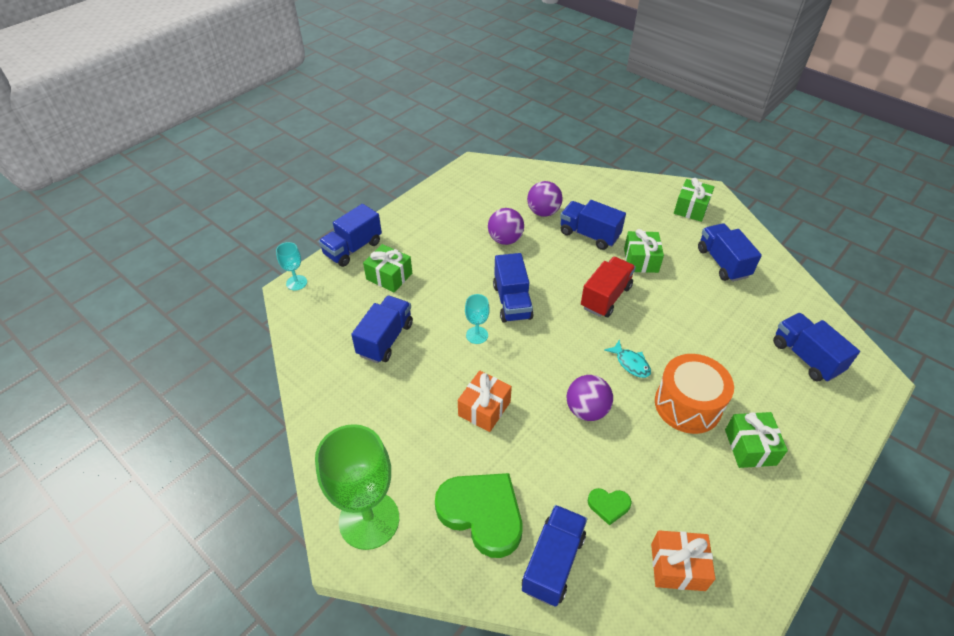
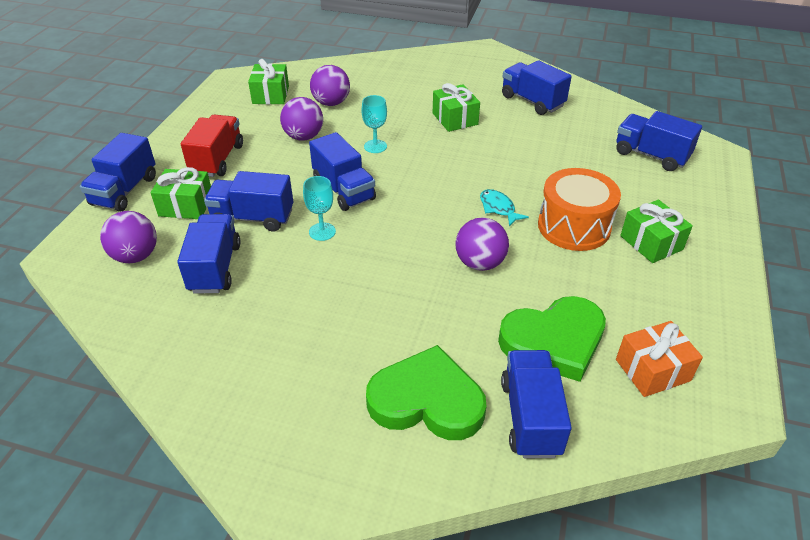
camera: 25 degrees left, 5 degrees down
turquoise goblet [276,242,307,291] -> turquoise goblet moved to [361,95,387,153]
green goblet [315,424,399,550] -> none
orange gift [458,371,512,432] -> none
blue truck [560,200,626,250] -> blue truck moved to [204,171,293,232]
red truck [581,257,636,317] -> red truck moved to [181,114,243,177]
green heart [588,488,632,525] -> green heart [498,296,606,382], size x2.21
turquoise fish [604,340,651,378] -> turquoise fish turned 150 degrees counterclockwise [480,189,529,227]
green gift [674,178,714,222] -> green gift moved to [248,59,289,104]
none -> purple ball [100,211,157,263]

